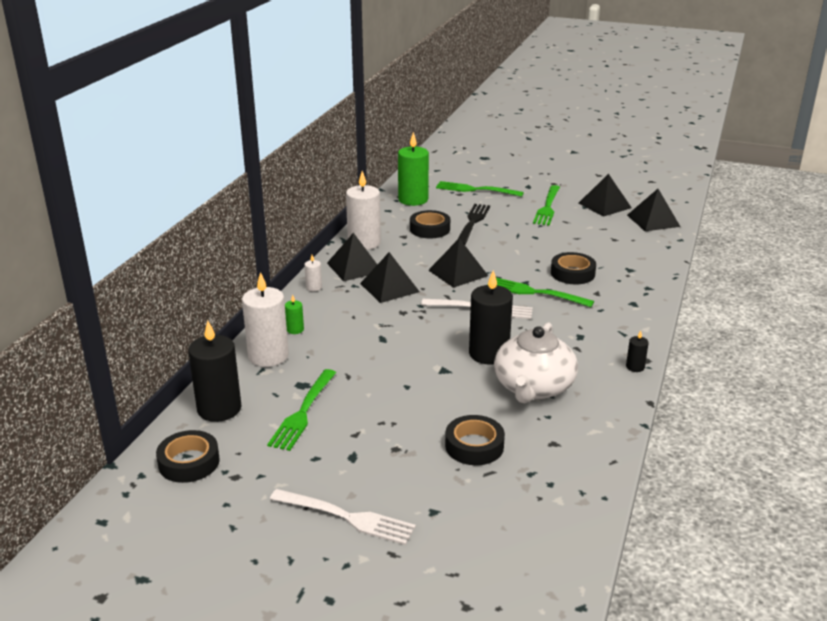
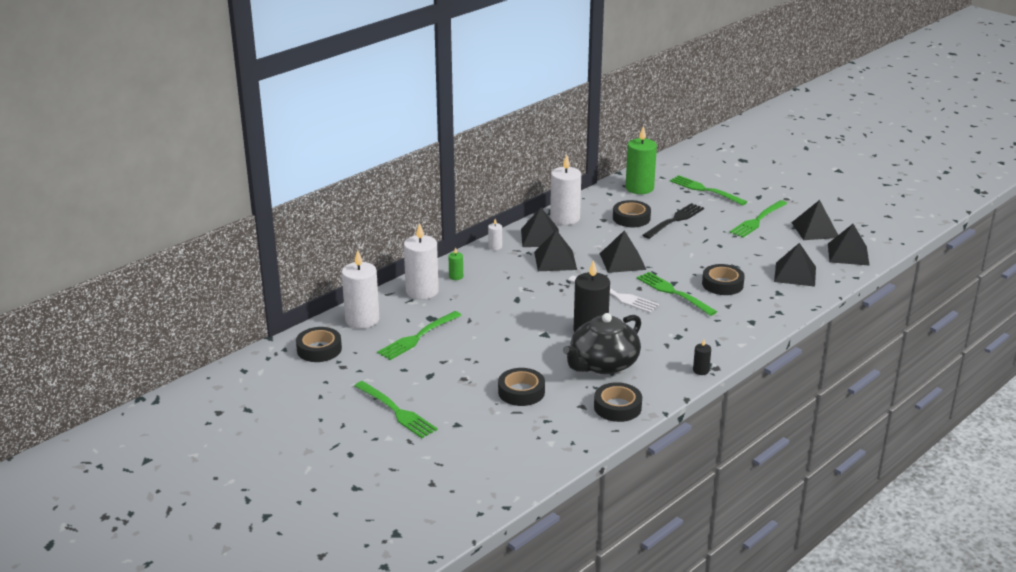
camera: 25 degrees right, 0 degrees up
black candle [188,321,241,422] -> white candle [342,250,379,329]
white fork [270,489,416,545] -> green fork [355,381,438,438]
white teapot [494,323,578,403] -> black teapot [563,313,641,374]
none -> black tape [594,382,642,422]
none -> black pyramid [774,243,816,287]

